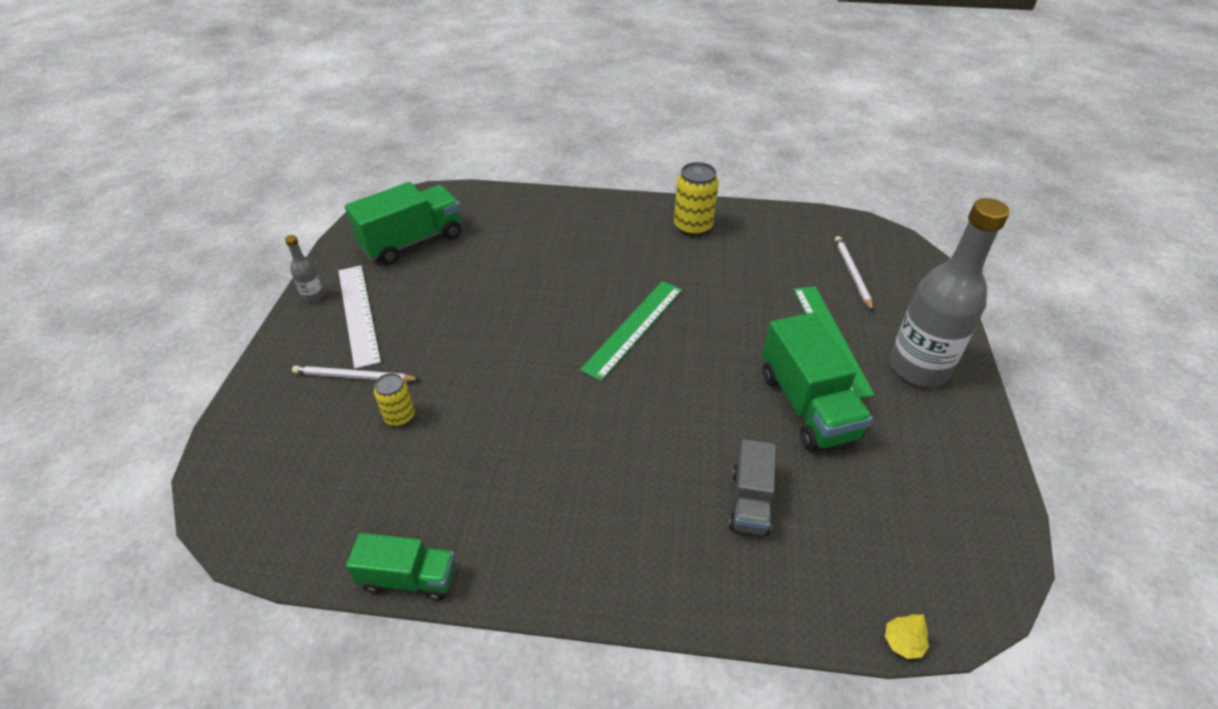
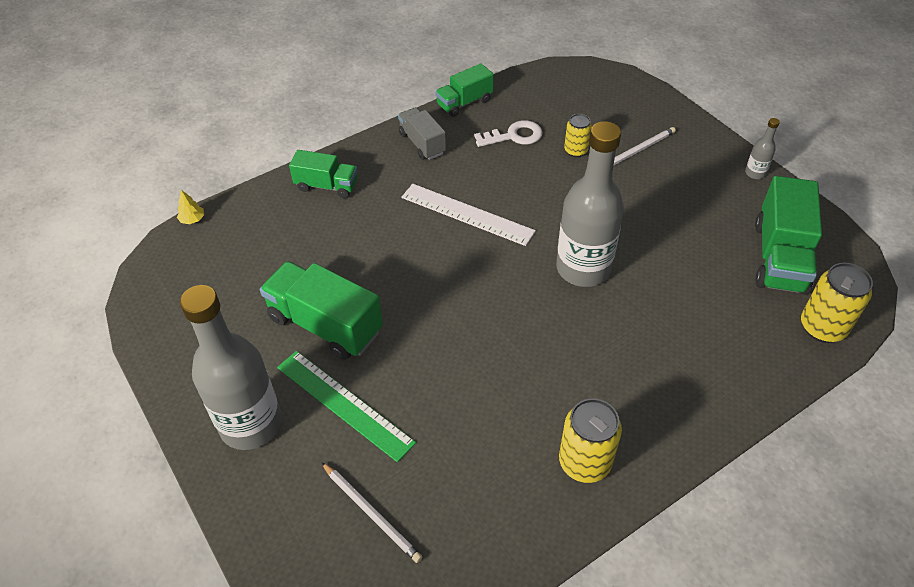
camera: 140 degrees right, 5 degrees up
white ruler [338,266,381,369] -> white ruler moved to [401,184,536,246]
green ruler [580,281,682,381] -> none
grey truck [729,439,776,536] -> grey truck moved to [398,107,446,160]
none -> green truck [289,150,358,198]
none -> white key [474,120,543,147]
none -> grey bottle [556,121,624,287]
none -> yellow can [801,263,873,343]

